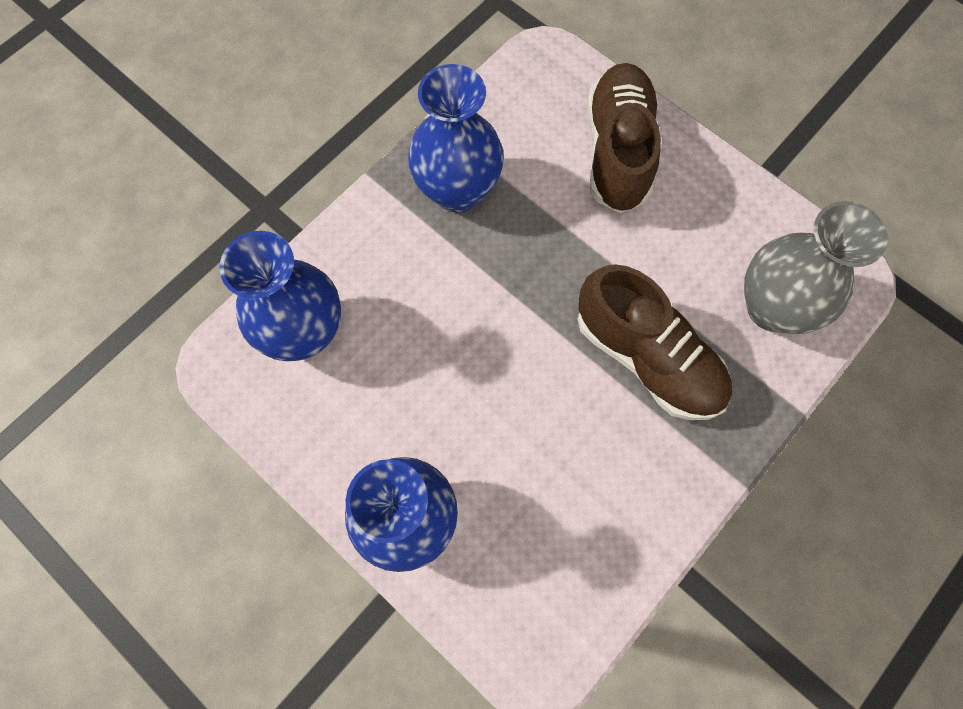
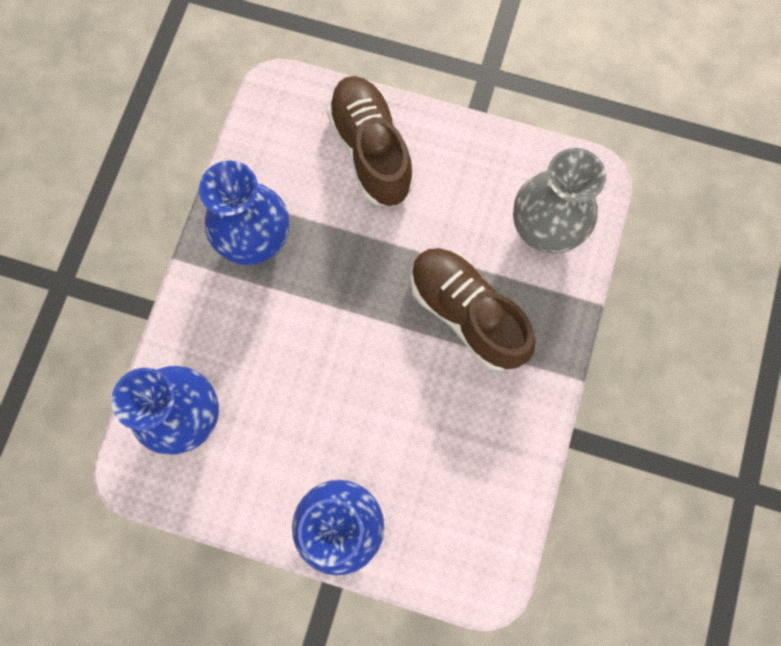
camera: 25 degrees left, 5 degrees up
brown shoe [577,264,732,420] -> brown shoe turned 150 degrees counterclockwise [411,248,536,371]

